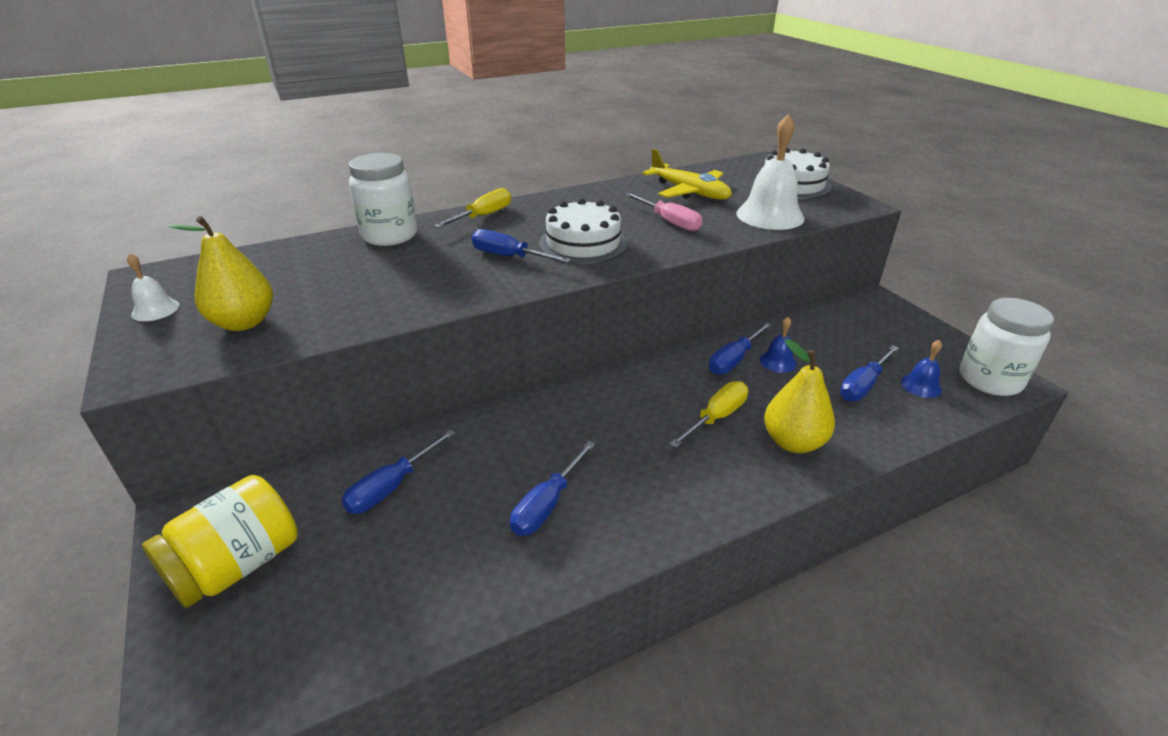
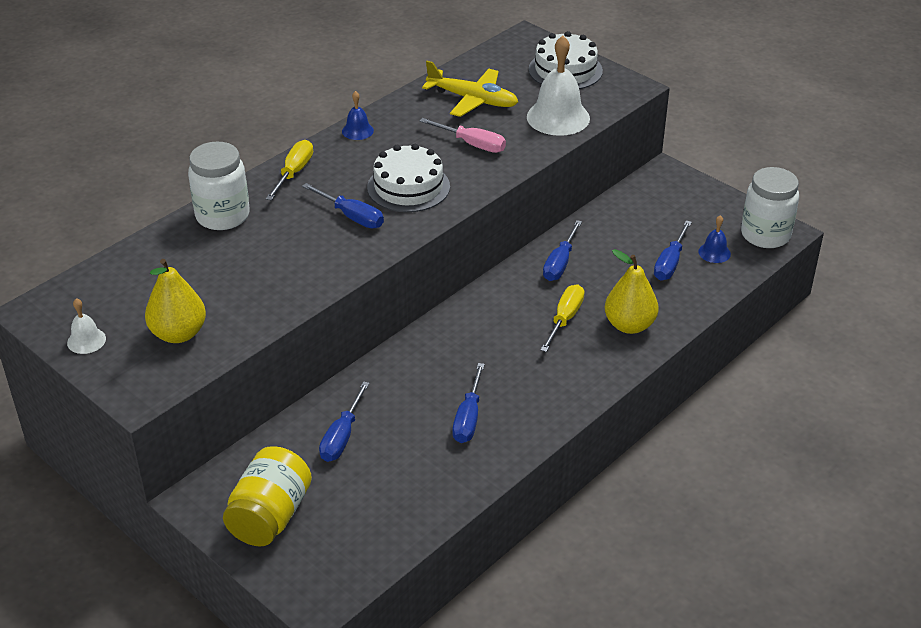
camera: 20 degrees left, 5 degrees up
blue screwdriver [471,229,571,263] -> blue screwdriver turned 150 degrees counterclockwise [302,183,384,228]
blue bell [760,317,797,373] -> blue bell moved to [342,91,374,140]

